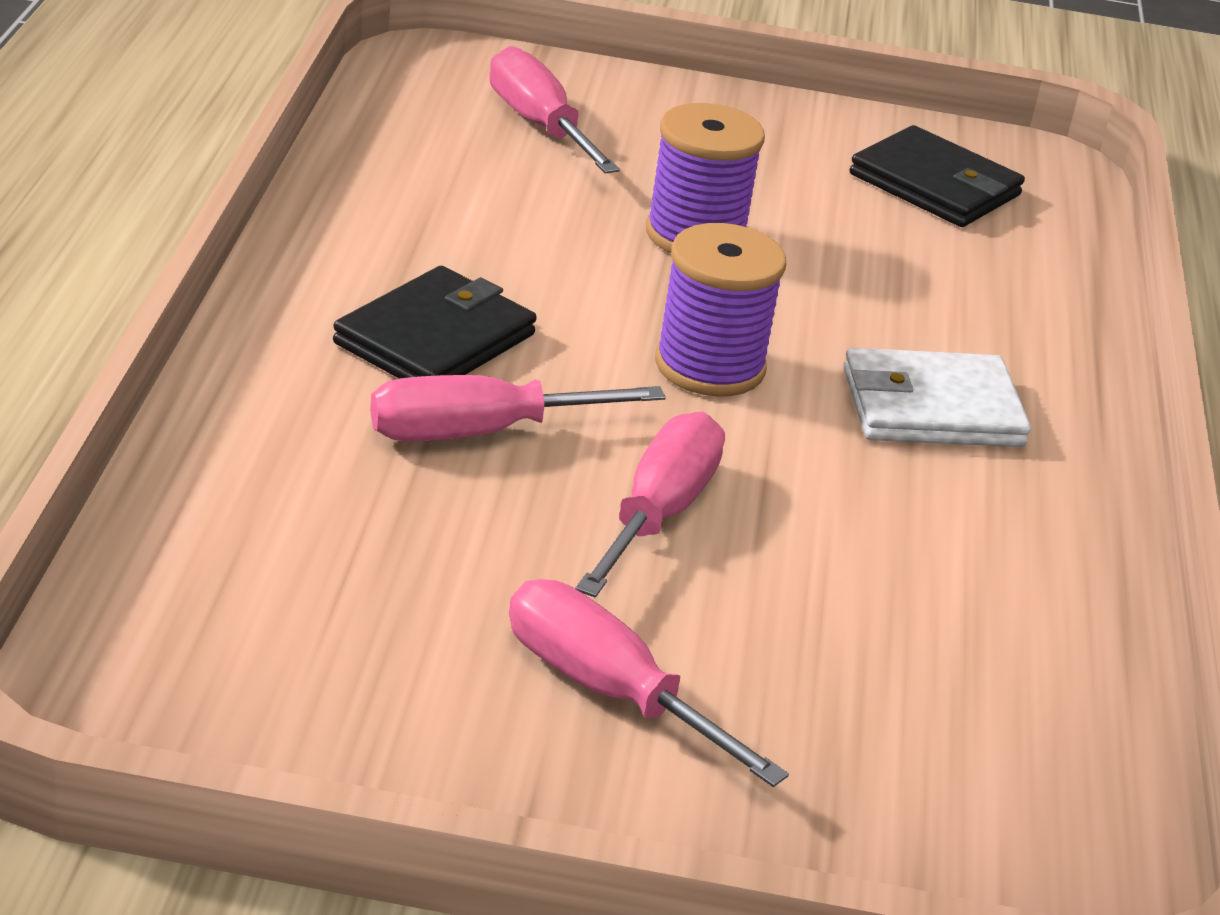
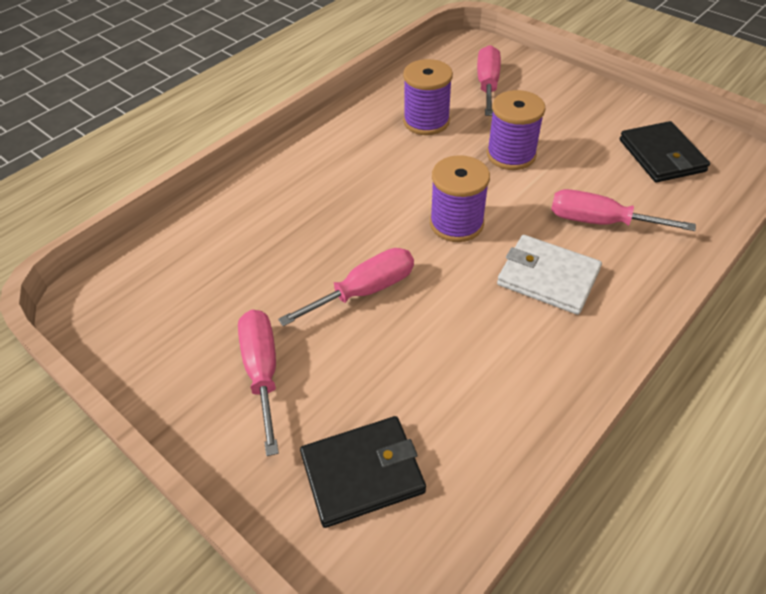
camera: 40 degrees right, 15 degrees up
black wallet [333,266,537,379] -> black wallet moved to [300,416,426,528]
pink screwdriver [370,375,666,441] -> pink screwdriver moved to [551,189,696,231]
none -> purple spool [403,59,453,135]

